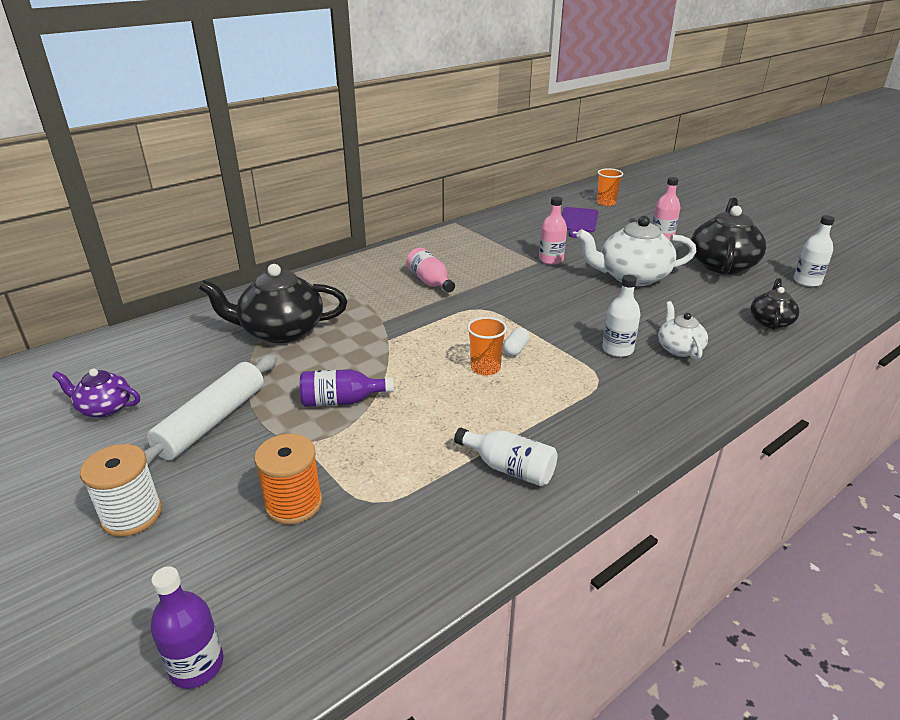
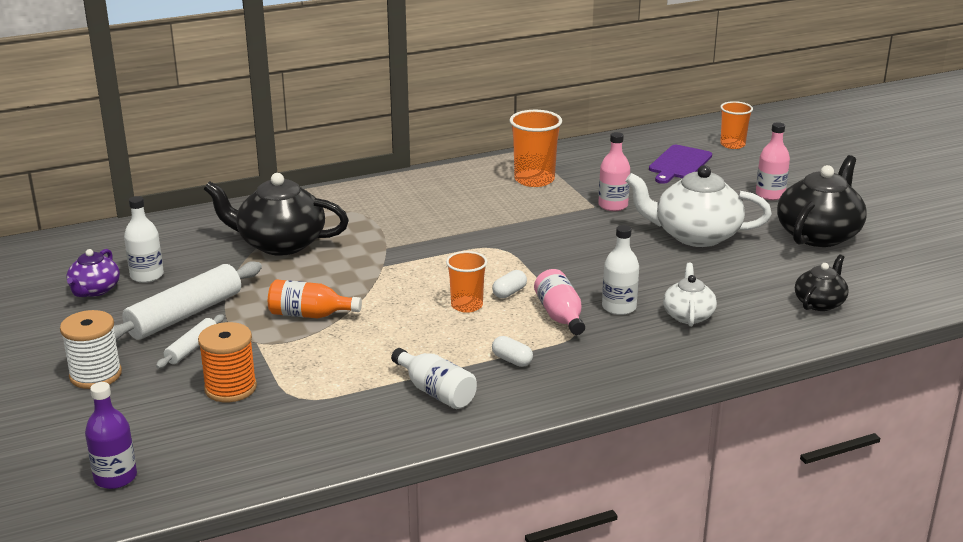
camera: 15 degrees right, 5 degrees down
purple teapot [52,369,140,418] -> purple teapot turned 105 degrees counterclockwise [66,249,120,297]
purple bottle [300,369,394,407] -> orange bottle [268,279,362,319]
pink bottle [406,248,455,292] -> pink bottle moved to [534,269,585,335]
white bottle [794,215,835,287] -> white bottle moved to [124,196,164,283]
none -> white rolling pin [156,314,224,369]
none -> white capsule [492,336,533,367]
none -> orange cup [509,110,562,187]

